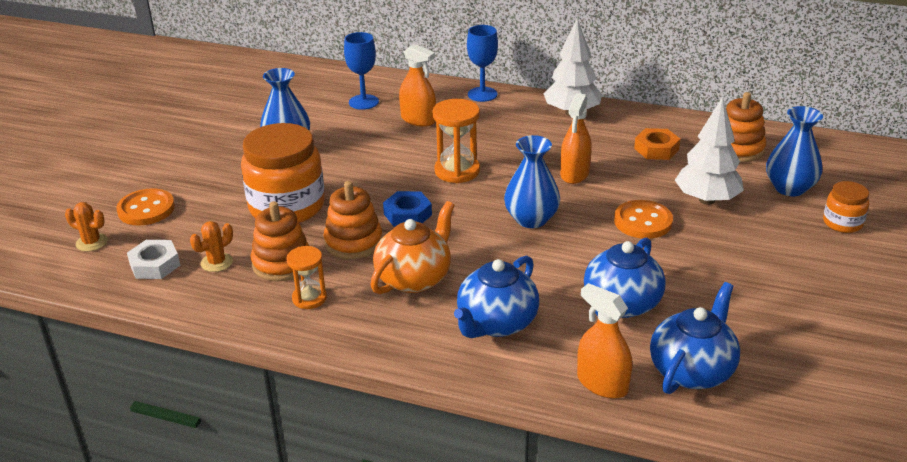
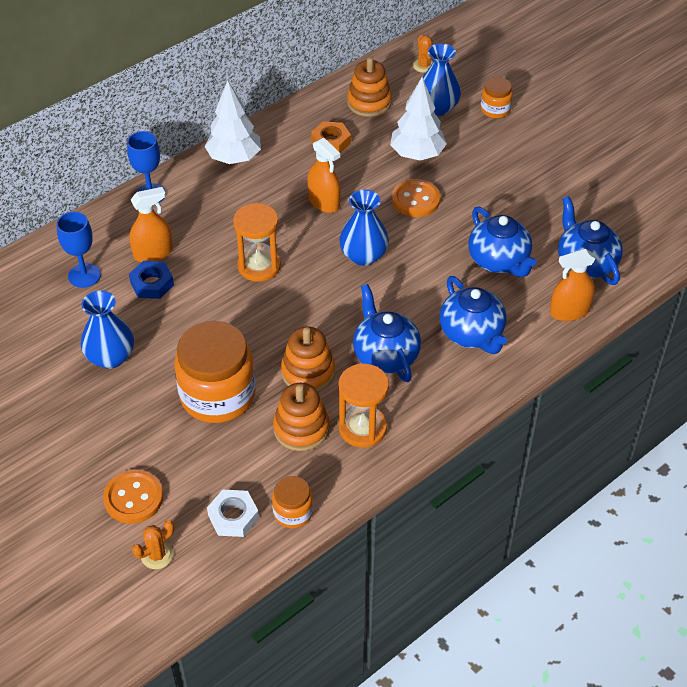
camera: 60 degrees left, 15 degrees up
orange cactus [190,221,233,272] -> orange cactus moved to [413,35,433,73]
orange hourglass [286,246,327,309] -> orange hourglass [338,364,389,448], size x1.56
orange teapot [370,201,455,294] -> blue teapot [353,284,421,382]
blue nut [383,191,432,227] -> blue nut moved to [129,261,174,299]
none -> orange jar [272,476,313,528]

